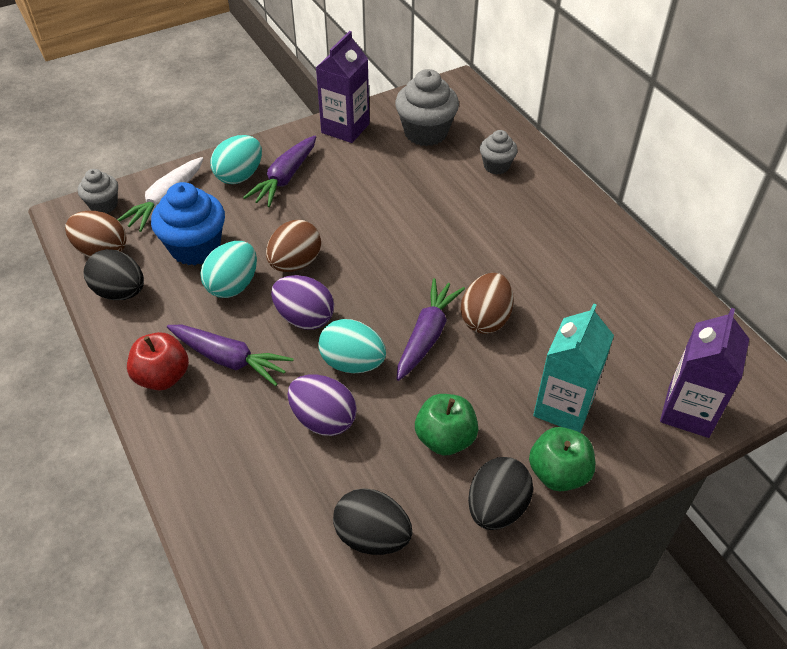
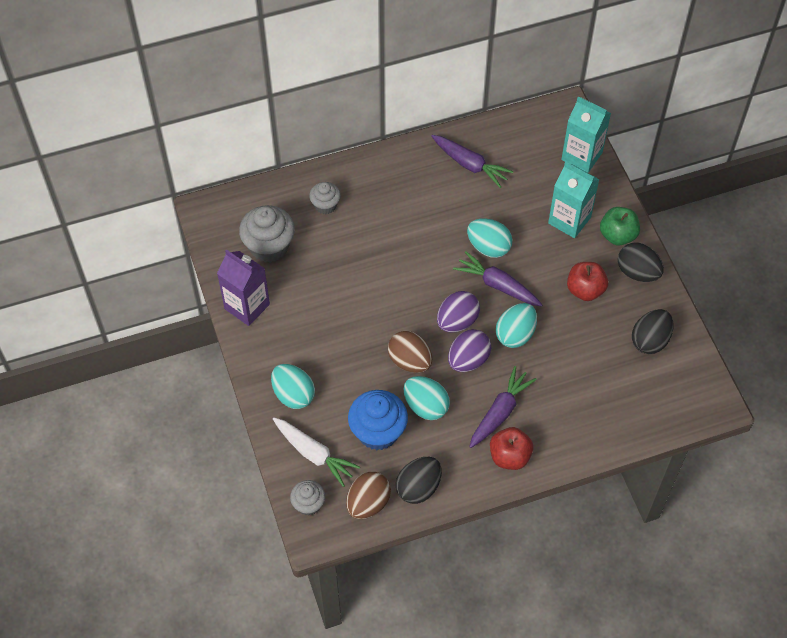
camera: 80 degrees left, 10 degrees up
purple carrot [243,135,317,207] -> purple carrot moved to [431,135,513,188]
purple egg [288,374,357,436] -> purple egg moved to [437,291,480,333]
green apple [415,394,478,456] -> red apple [567,262,608,301]
brown egg [461,273,514,334] -> turquoise egg [467,218,512,258]
purple carton [660,308,749,438] -> turquoise carton [561,96,611,173]

